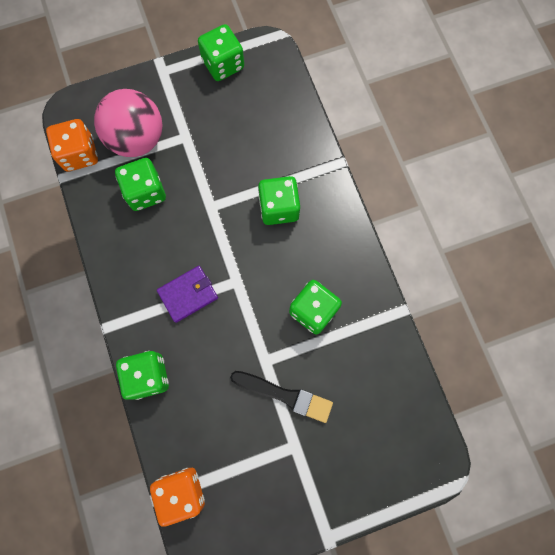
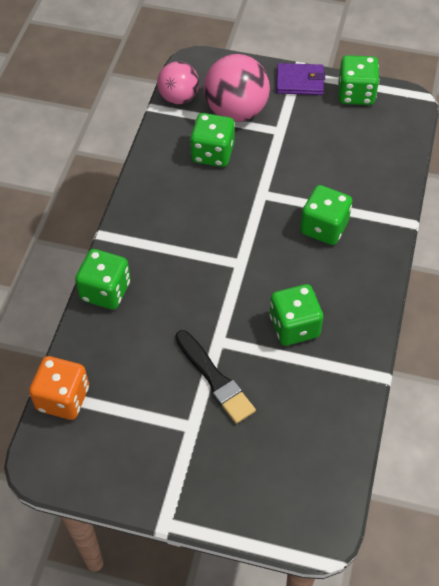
camera: 35 degrees right, 20 degrees down
orange dice [46,119,98,172] -> pink ball [157,61,199,104]
purple wallet [157,266,218,323] -> purple wallet moved to [276,63,325,95]

